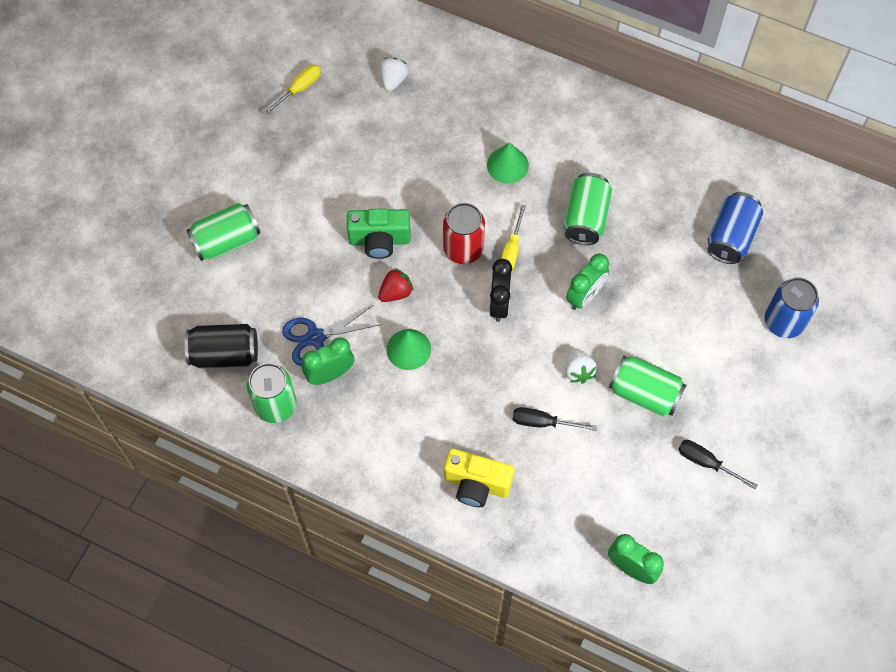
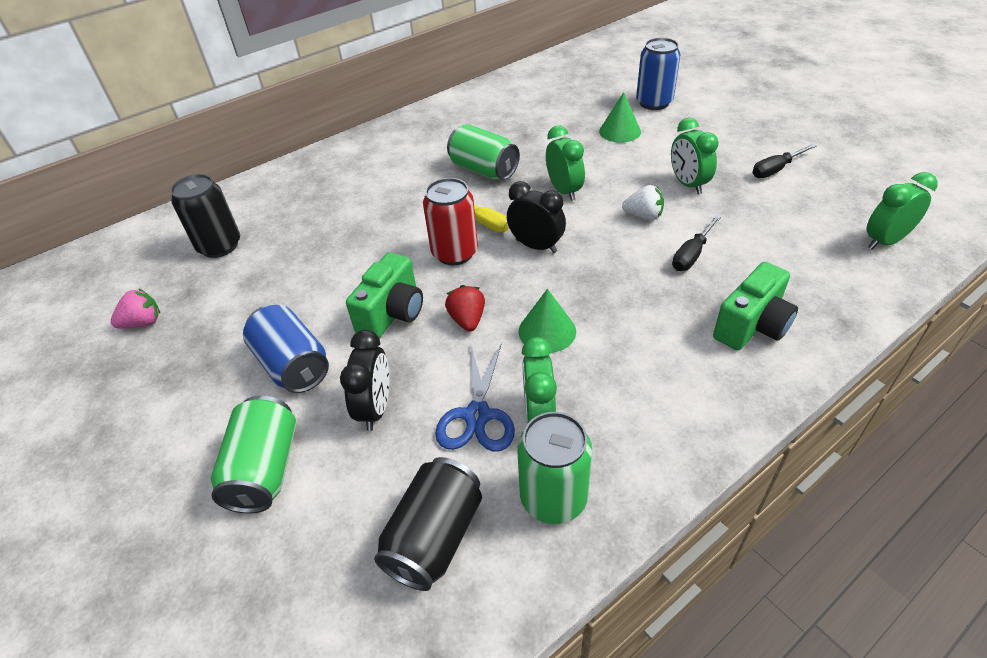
camera: 60 degrees left, 20 degrees down
yellow screwdriver [263,65,321,116] -> pink strawberry [111,288,160,329]
white strawberry [380,57,408,91] -> black can [170,174,240,258]
yellow camera [444,449,514,507] -> green camera [713,262,798,350]
green cone [487,142,529,184] -> green cone moved to [599,92,641,143]
green can [609,356,686,417] -> green clock [671,118,719,194]
blue can [707,192,763,264] -> blue can moved to [243,305,329,393]
none -> black clock [340,330,389,431]

